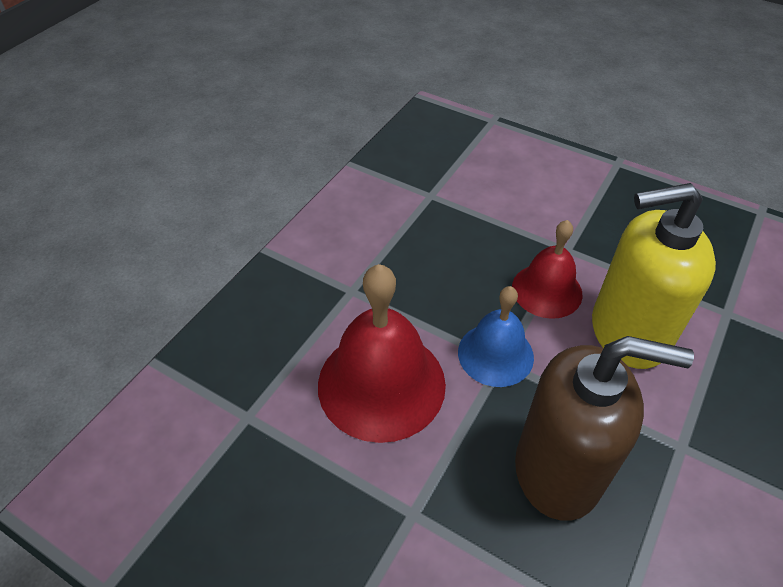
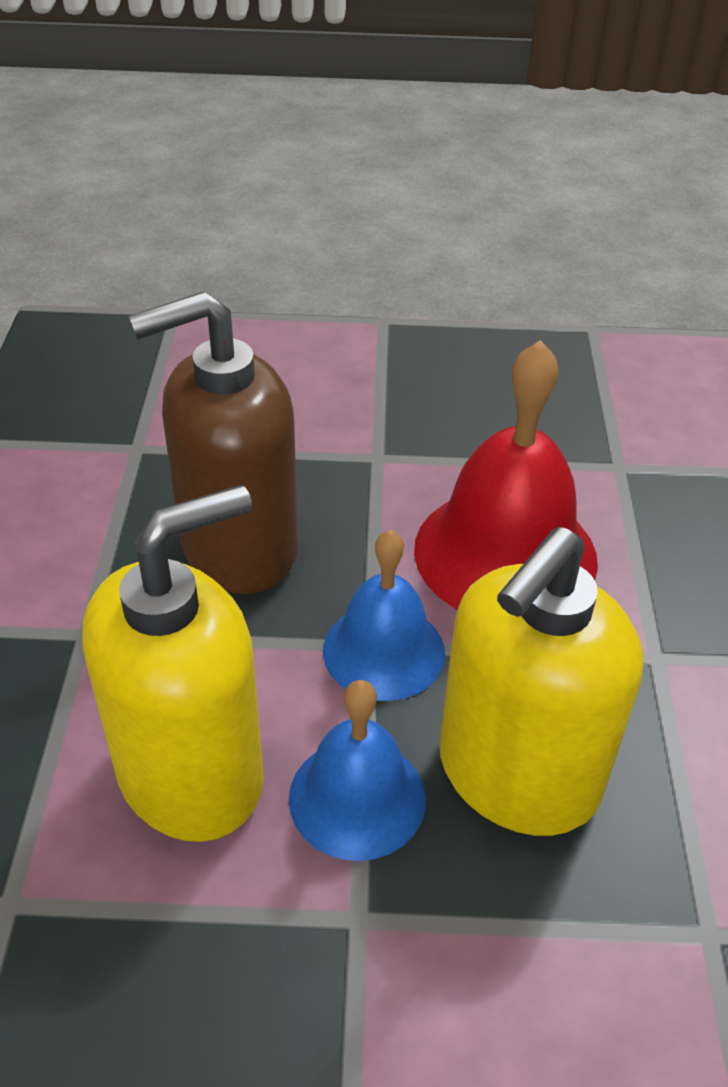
camera: 150 degrees right, 5 degrees down
red bell [512,220,583,319] -> blue bell [289,680,426,861]
none -> yellow soap dispenser [440,527,643,836]

